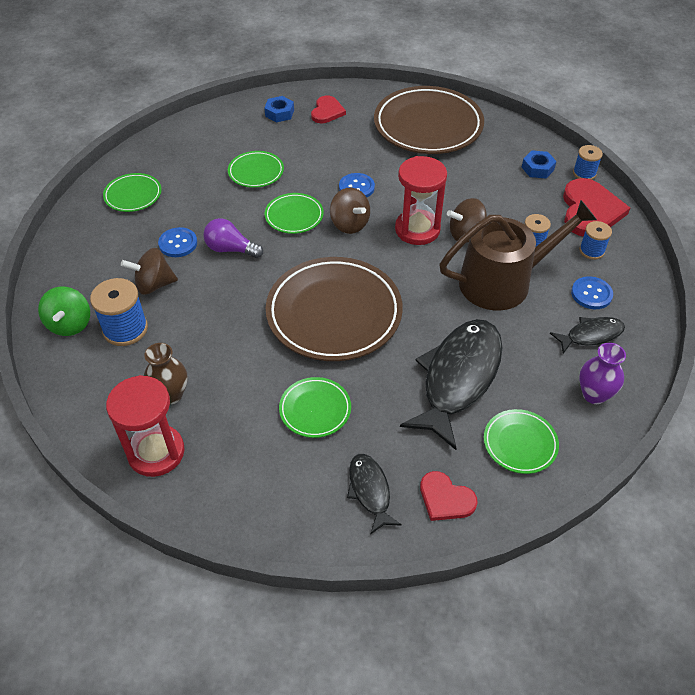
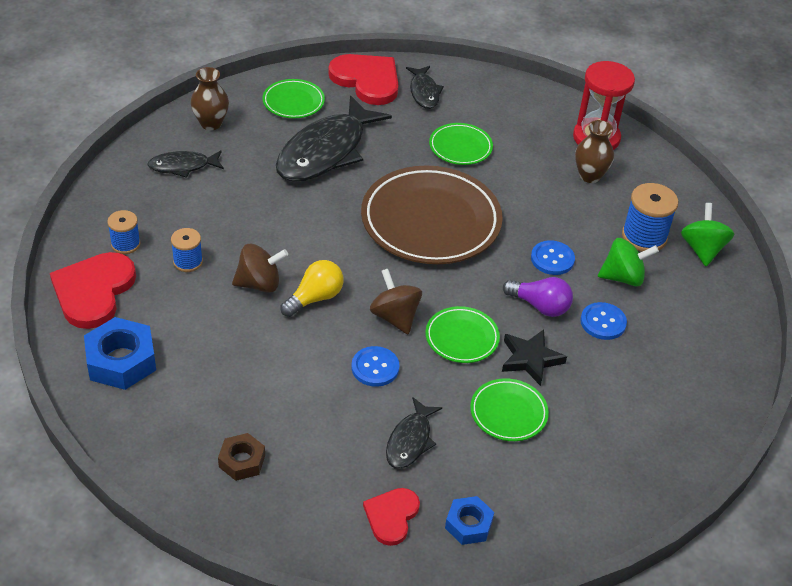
camera: 175 degrees left, 5 degrees down
green plate [103,173,162,212] -> none
brown spinning top [121,248,178,295] -> green spinning top [598,238,659,287]
brown plate [374,86,484,154] -> brown nut [218,433,265,481]
red hourglass [395,156,447,245] -> yellow light bulb [281,260,344,317]
red heart [420,471,478,521] -> red heart [328,54,399,105], size x1.70
brown watering can [439,200,597,310] -> none
blue nut [522,150,557,178] -> blue nut [84,317,156,390], size x1.67
blue button [571,276,613,309] -> blue button moved to [531,240,575,275]
blue spool [573,145,603,180] -> none
purple vase [579,343,626,404] -> brown vase [191,67,229,130]
none -> black fish [386,397,442,469]
none -> black star [502,329,567,386]

